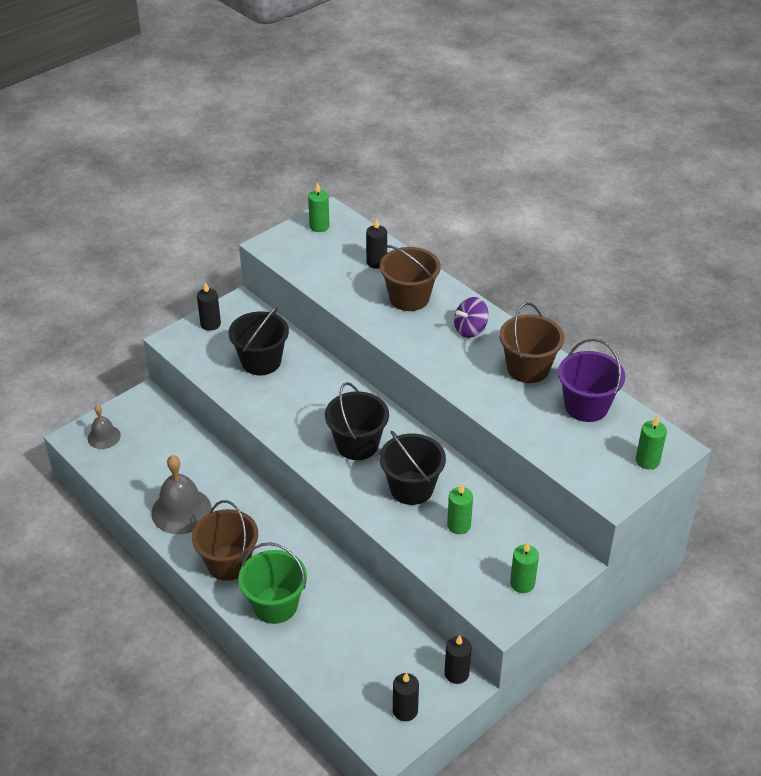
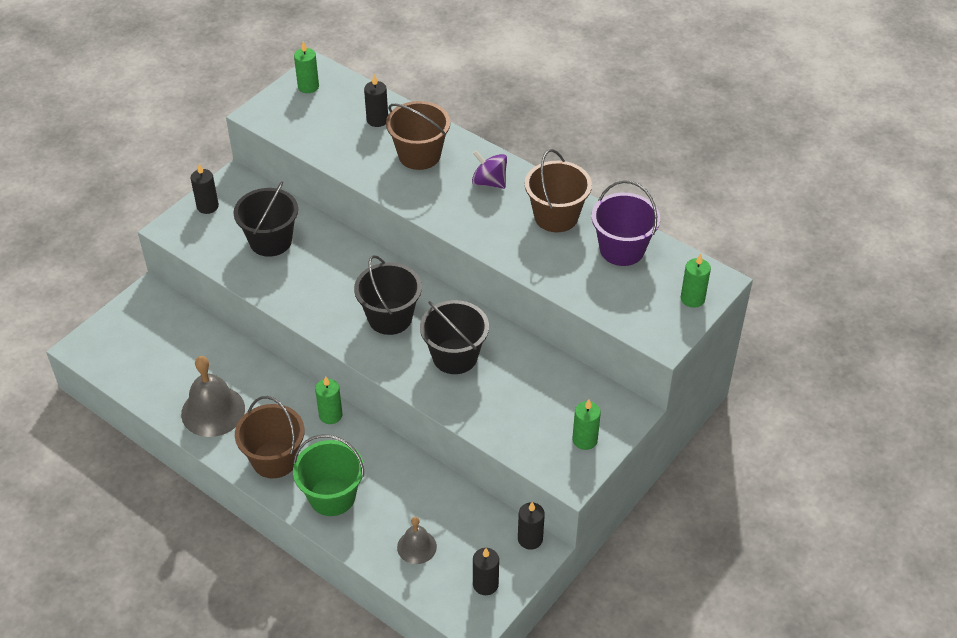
camera: 10 degrees left, 5 degrees up
grey bell [88,405,121,449] -> grey bell moved to [397,517,437,564]
green candle [447,484,473,534] -> green candle moved to [315,376,343,424]
purple spinning top [454,297,489,338] -> purple spinning top turned 75 degrees clockwise [472,150,507,189]

